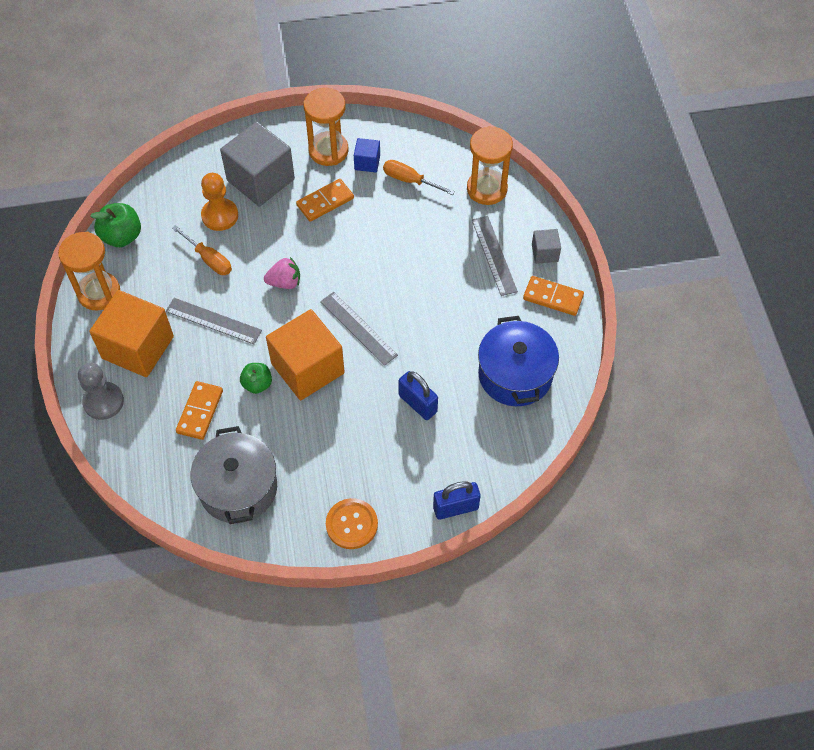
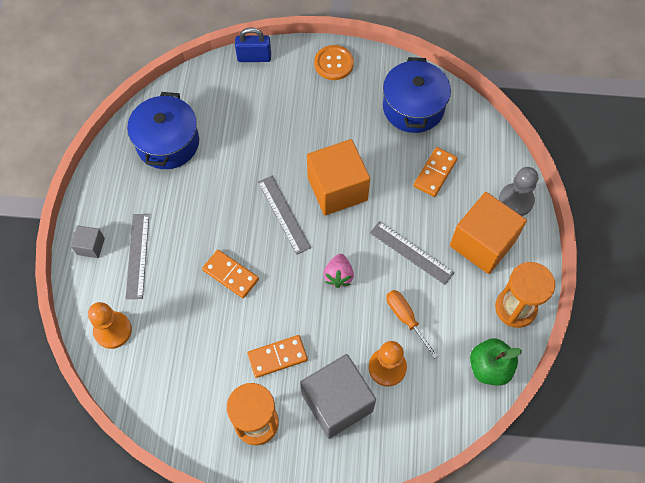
camera: 165 degrees left, 5 degrees up
grey pot [191,426,277,524] -> blue pot [383,57,451,133]
green apple [240,363,272,394] -> none
pink strawberry [264,257,300,289] -> pink strawberry turned 90 degrees counterclockwise [323,254,354,288]
blue cube [354,138,380,172] -> none
orange screwdriver [383,160,455,195] -> none
blue padlock [398,371,438,420] -> none
orange hourglass [467,126,513,205] -> orange pawn [88,302,132,349]
orange domino [523,276,584,316] -> orange domino moved to [202,250,259,298]

